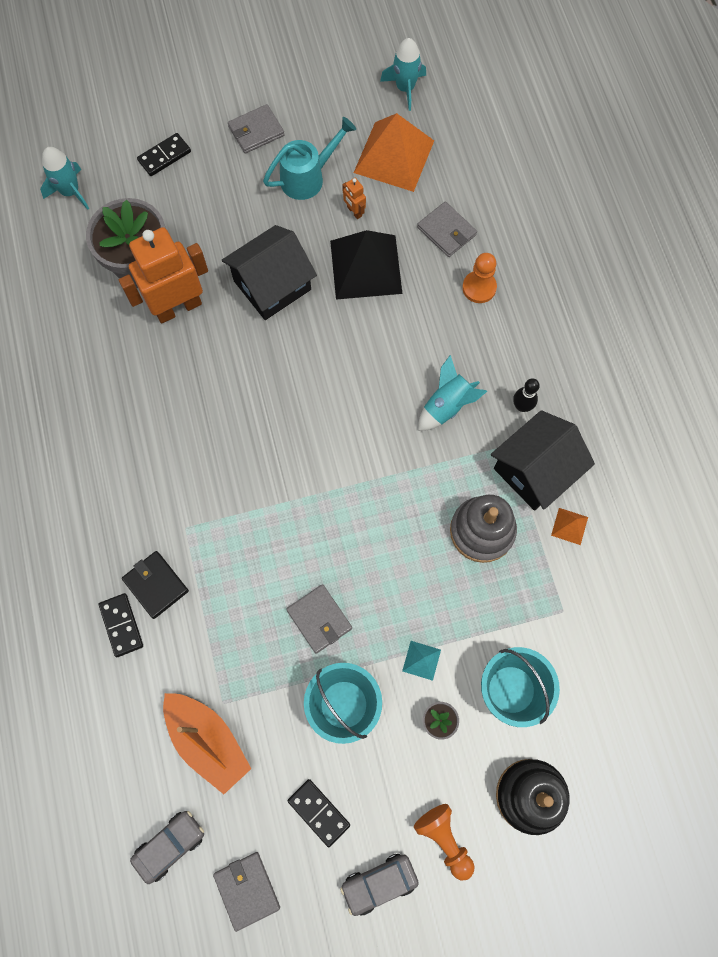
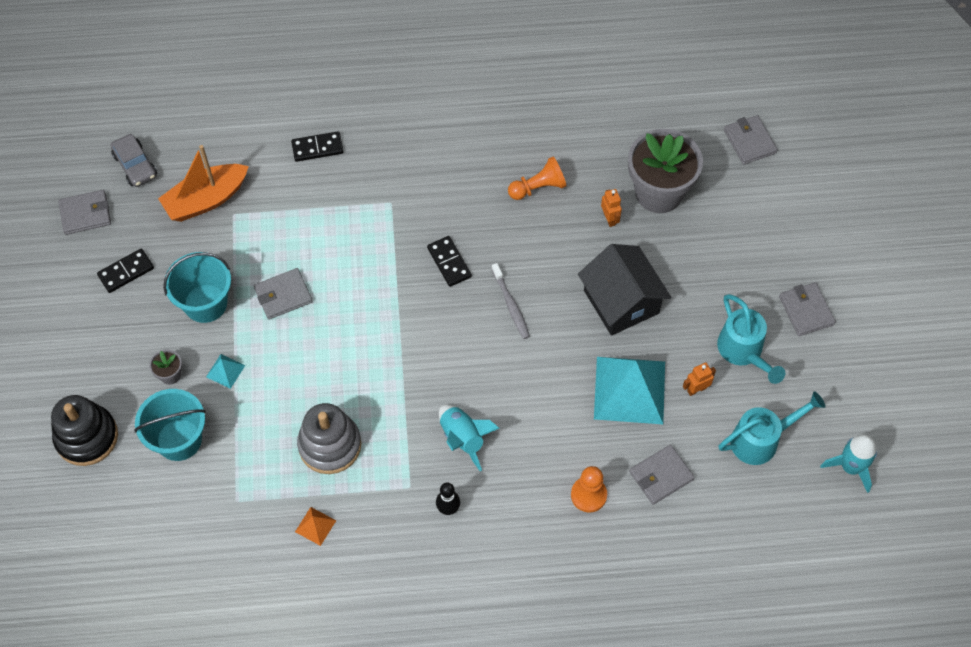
camera: 100 degrees right, 10 degrees down
turquoise rocket [40,147,89,210] -> grey wallet [724,115,778,165]
orange robot [119,227,208,324] -> orange robot [601,189,622,227], size x0.40
black wallet [122,551,189,619] -> none
black domino [137,133,191,176] -> black domino moved to [427,236,472,287]
black pyramid [330,230,402,300] -> turquoise pyramid [594,357,665,424]
grey car [340,854,419,916] -> none
orange pyramid [354,113,434,192] -> turquoise watering can [718,391,826,465]
orange pawn [414,804,474,880] -> orange pawn moved to [508,157,567,200]
black house [491,410,595,511] -> none
none -> grey toothbrush [492,263,530,339]

